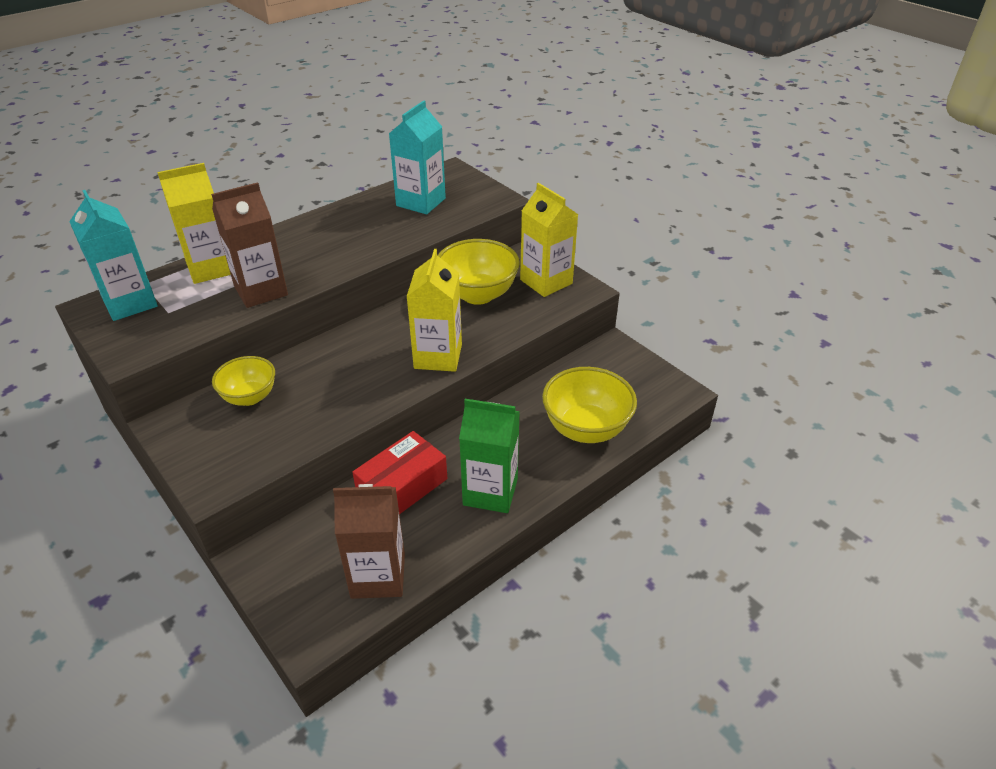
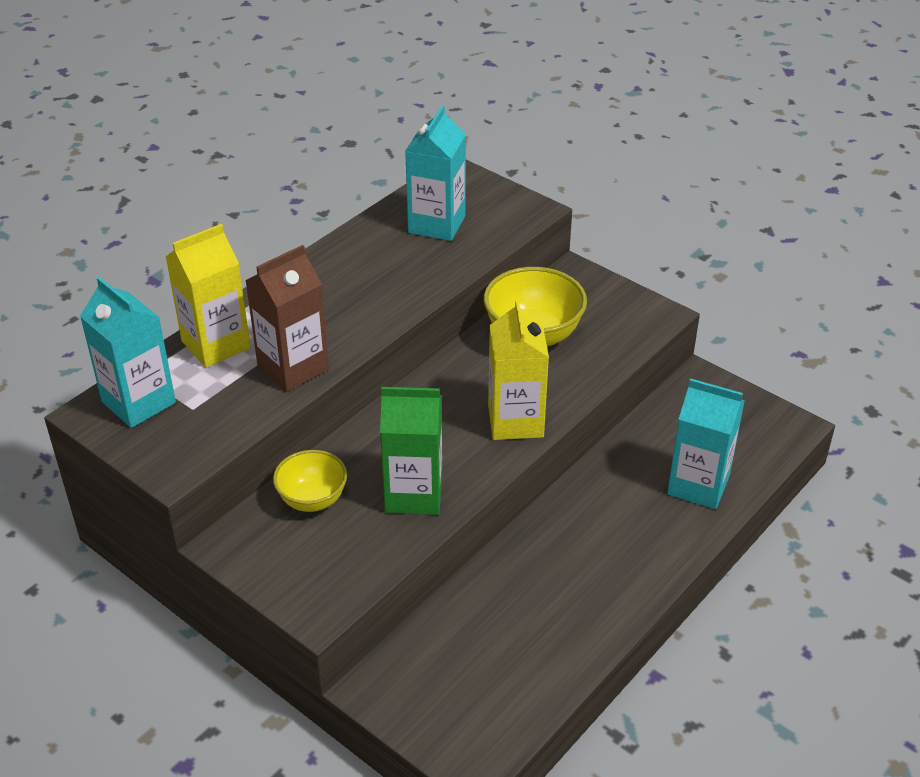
camera: 10 degrees left, 0 degrees up
brown carton [333,484,405,599] -> none
red box [352,431,447,514] -> none
green carton [459,399,520,513] -> green carton moved to [380,387,442,515]
yellow carton [520,183,578,297] -> none
yellow bowl [542,367,637,443] -> turquoise carton [667,378,745,509]

